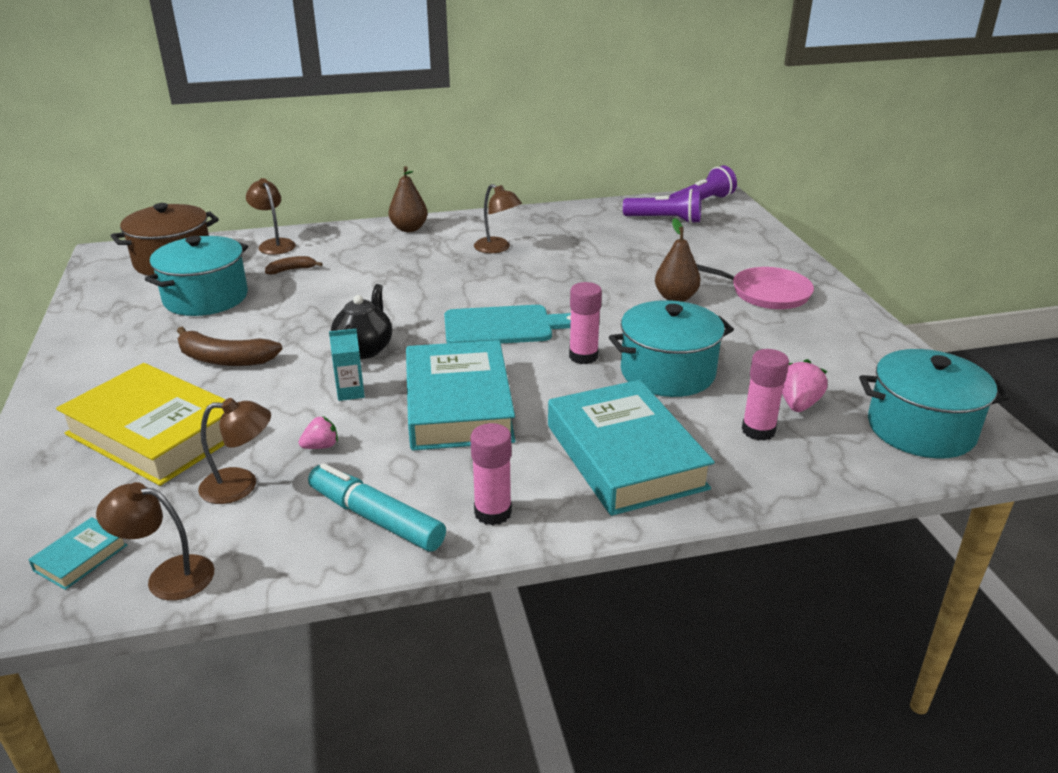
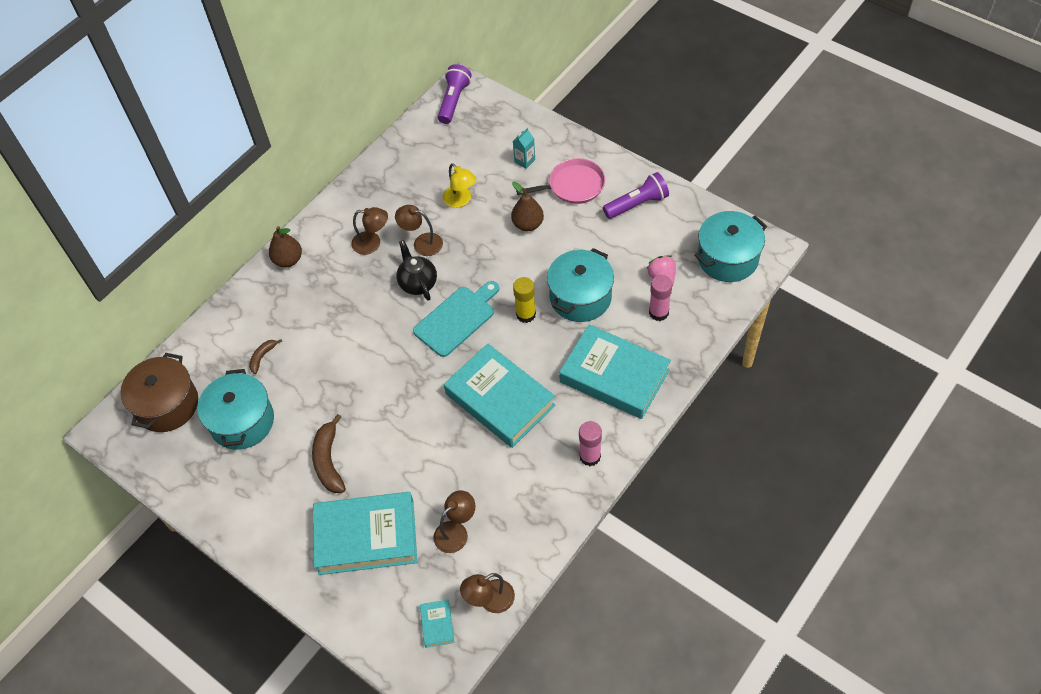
camera: 35 degrees left, 25 degrees up
yellow book [56,363,226,486] -> turquoise book [313,492,417,575]
brown banana [177,327,283,366] -> brown banana turned 105 degrees clockwise [312,414,346,493]
brown lamp [246,178,296,255] -> brown lamp moved to [395,205,443,256]
pink strawberry [299,416,338,449] -> none
turquoise marker [308,463,446,552] -> none
turquoise carton [329,329,365,401] -> turquoise carton moved to [513,128,535,169]
black teapot [331,284,392,359] -> black teapot moved to [396,240,437,301]
pink glue stick [569,282,602,364] -> yellow glue stick [513,277,536,323]
purple flashlight [623,189,701,224] -> purple flashlight moved to [603,172,669,219]
none -> yellow lamp [443,163,476,208]

